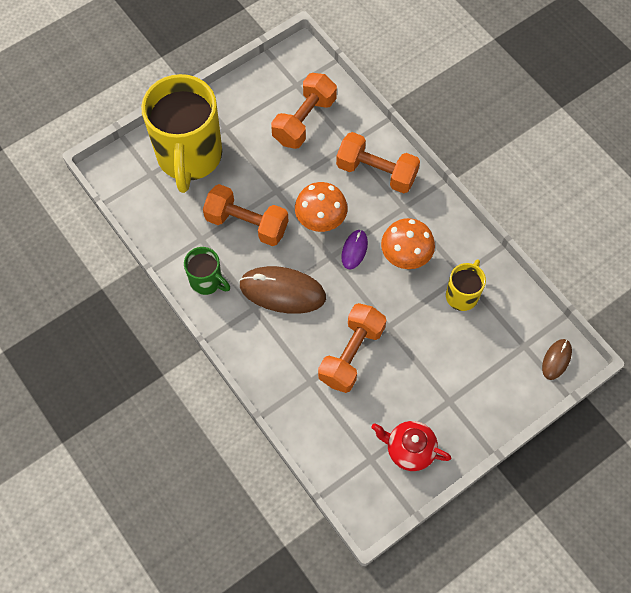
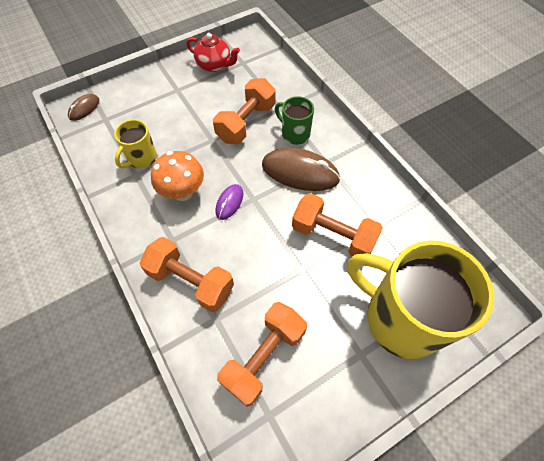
camera: 175 degrees left, 5 degrees down
yellow mug [141,74,222,193] -> yellow mug turned 60 degrees counterclockwise [347,241,494,359]
green mug [184,247,230,295] -> green mug moved to [275,96,314,145]
orange mushroom [295,182,348,232] -> none

